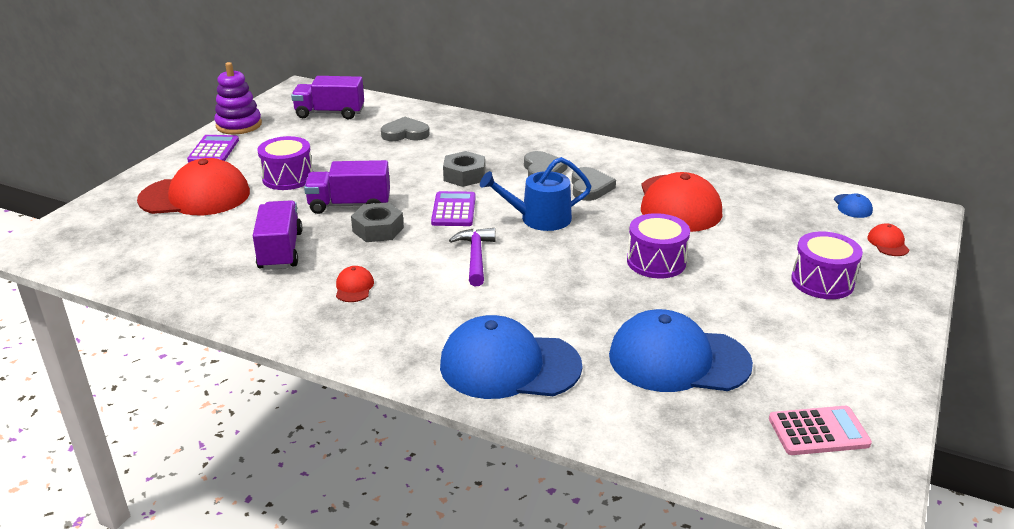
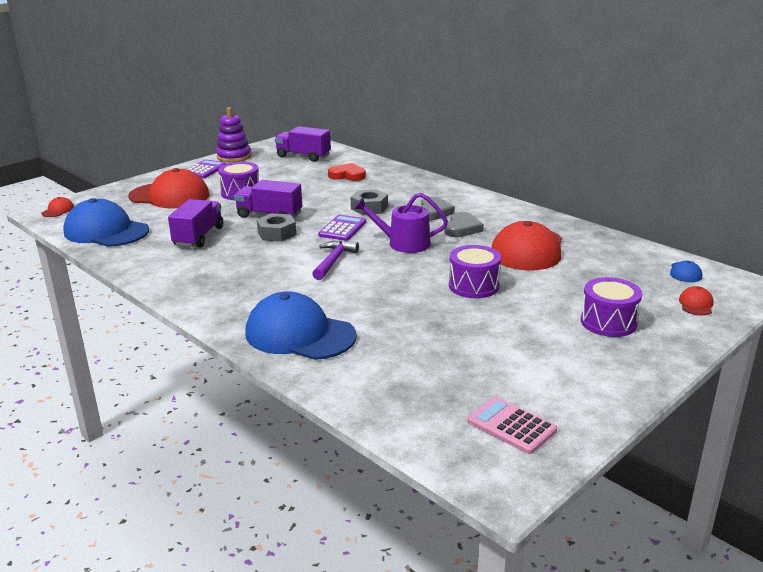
camera: 20 degrees right, 5 degrees down
red cap [336,266,374,302] -> red cap moved to [41,197,74,217]
grey heart [381,117,430,141] -> red heart [328,163,366,181]
blue watering can [480,157,592,231] -> purple watering can [354,193,448,253]
blue cap [609,309,753,392] -> blue cap moved to [63,198,149,247]
pink calculator [769,406,872,455] -> pink calculator turned 150 degrees counterclockwise [468,397,557,454]

